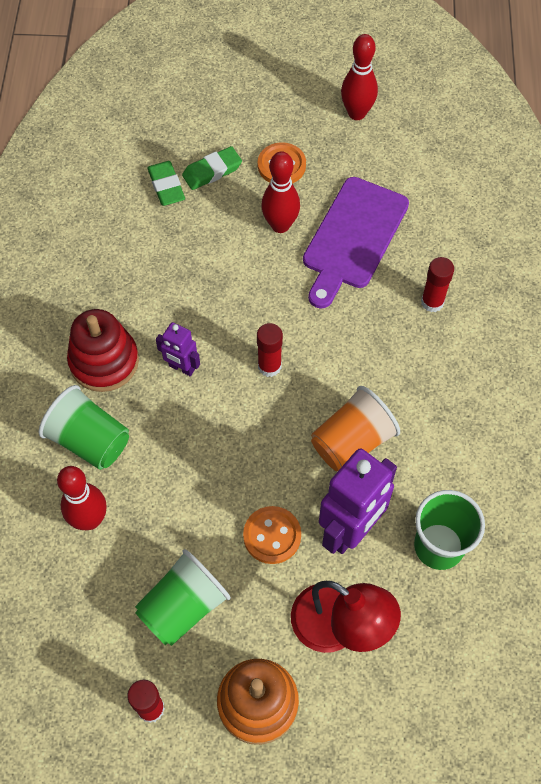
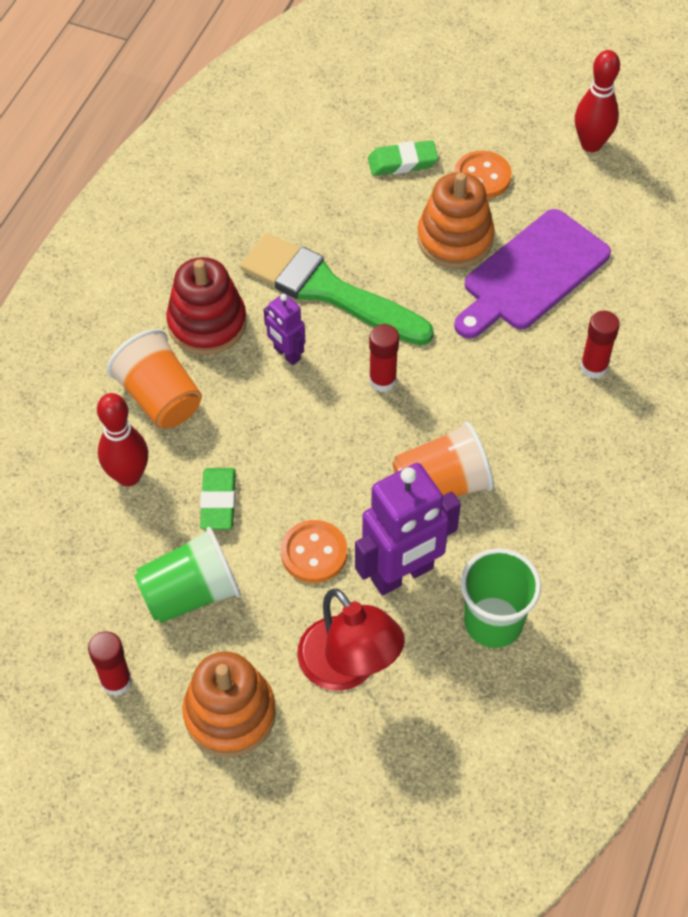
camera: 20 degrees right, 5 degrees down
green cup [39,385,129,470] -> orange cup [107,329,202,428]
green eraser [147,161,185,206] -> green eraser moved to [200,468,236,530]
red bowling pin [261,151,300,233] -> orange stacking toy [417,172,495,268]
none -> green brush [240,233,434,346]

